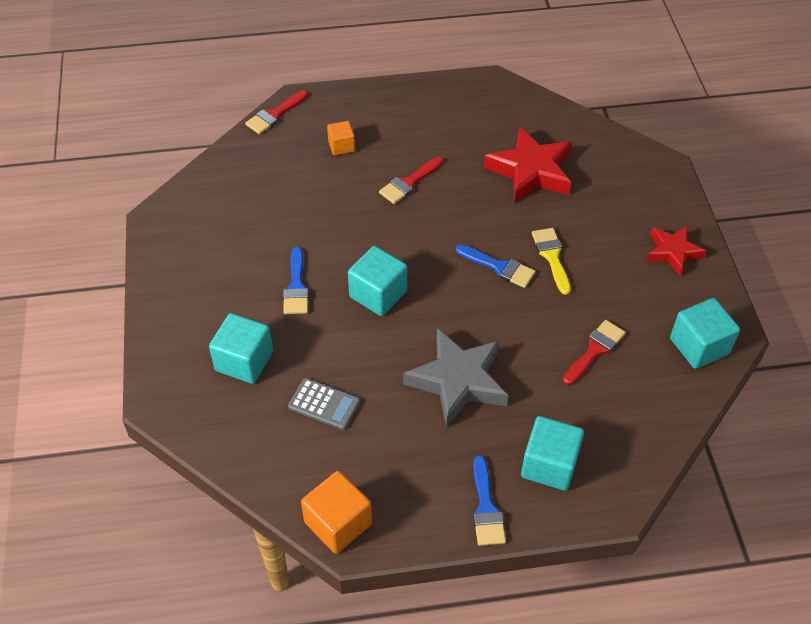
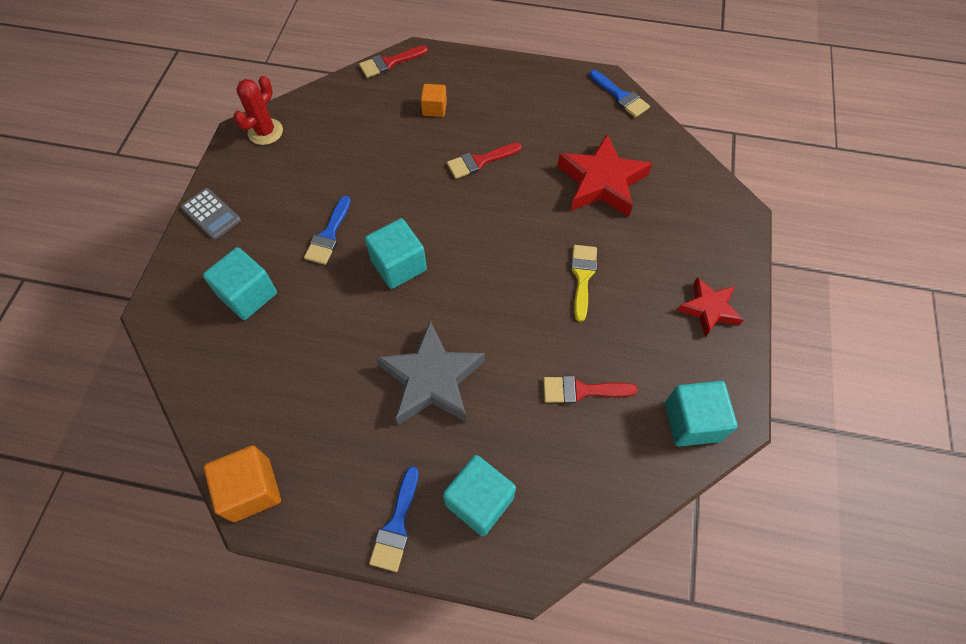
camera: 20 degrees right, 10 degrees up
grey calculator [288,378,360,430] -> grey calculator moved to [181,188,241,240]
blue brush [456,244,535,288] -> blue brush moved to [589,70,650,118]
red brush [563,320,626,385] -> red brush turned 150 degrees counterclockwise [543,376,637,403]
none -> red cactus [233,76,283,145]

